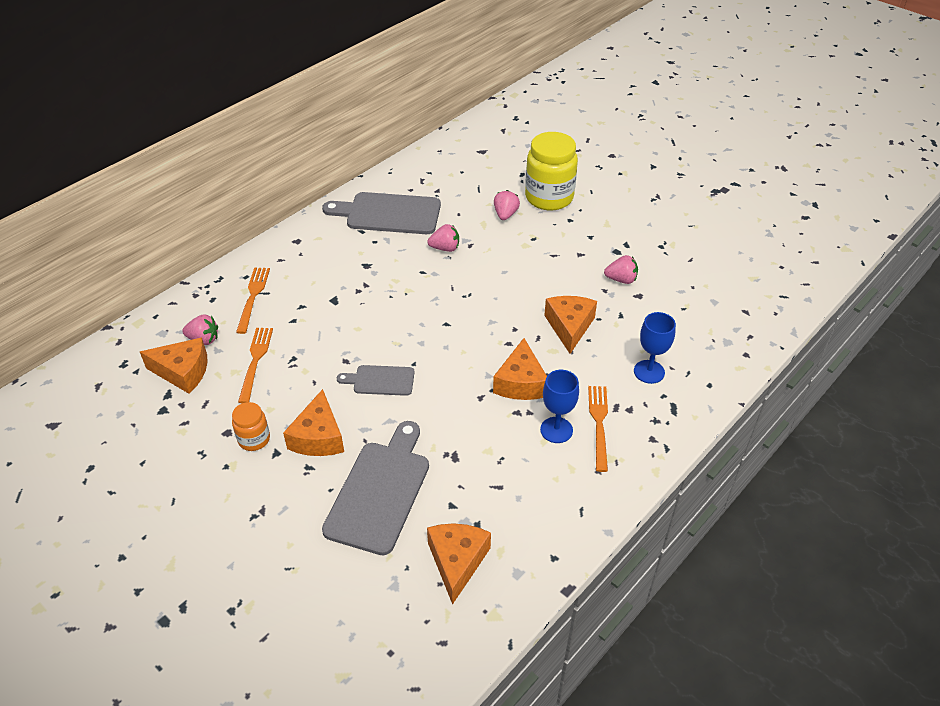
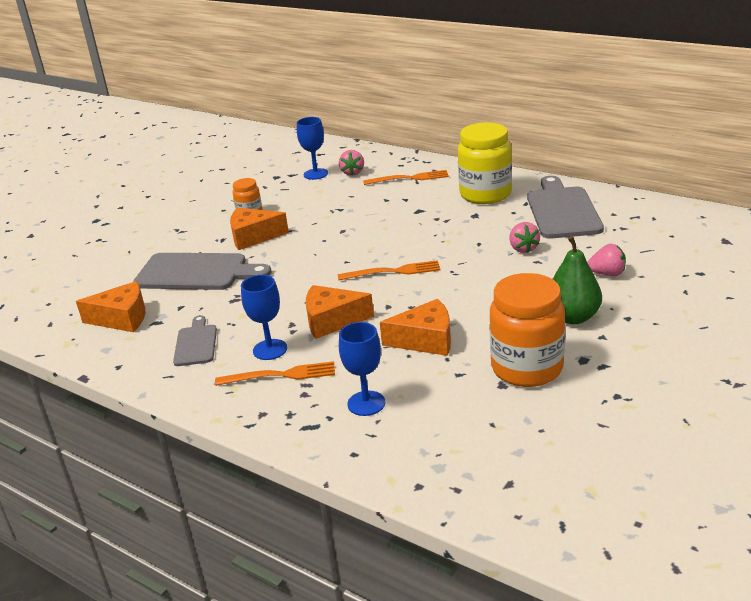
camera: 85 degrees right, 15 degrees down
orange cheese [140,338,208,394] -> blue goblet [297,117,328,180]
orange fork [238,328,273,403] -> orange fork moved to [338,260,441,280]
grey cutting board [337,365,414,396] -> grey cutting board moved to [173,315,217,366]
yellow jar [525,132,578,211] -> yellow jar moved to [458,122,512,204]
pink strawberry [604,255,638,284] -> orange jar [490,273,565,387]
none -> green pear [553,236,602,324]

